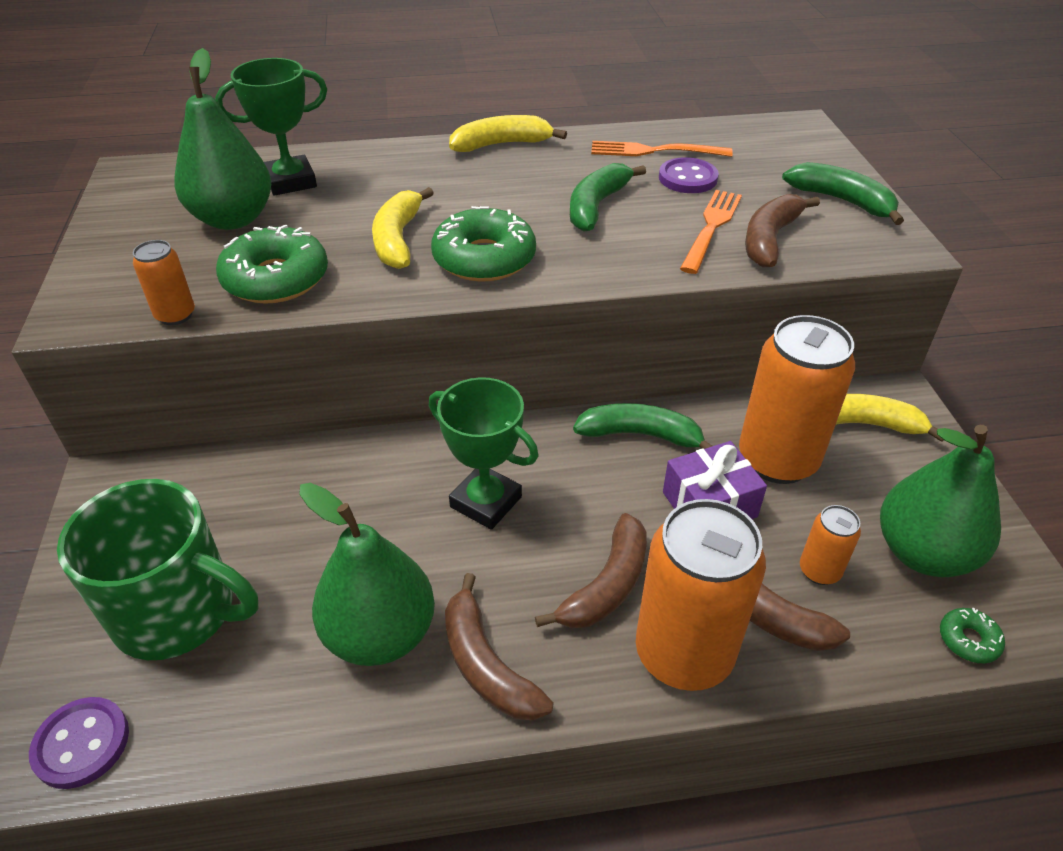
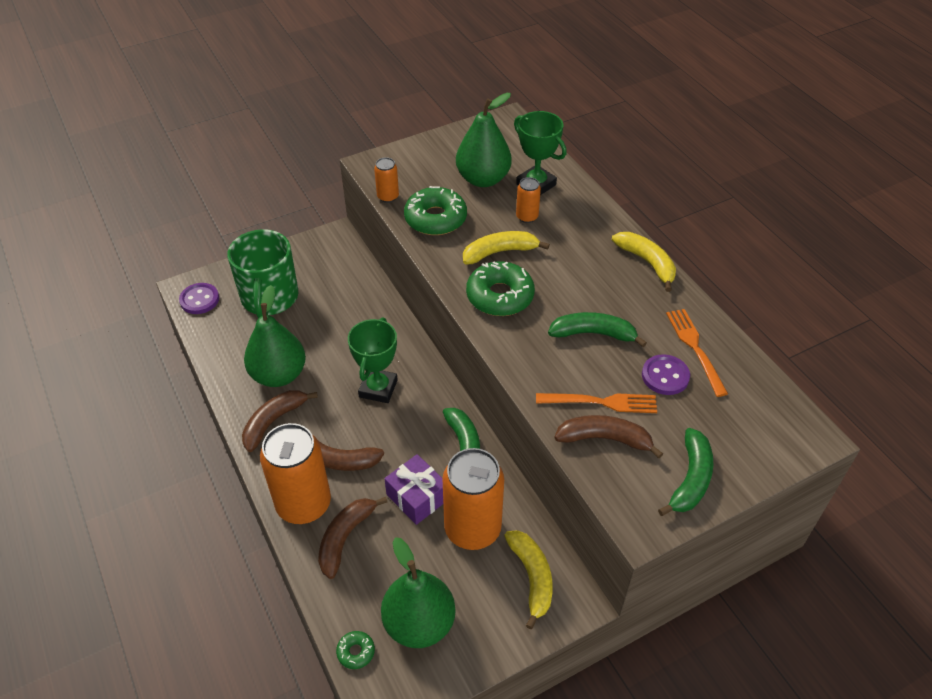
camera: 70 degrees right, 5 degrees up
orange can [800,505,861,585] -> orange can moved to [516,177,541,223]

